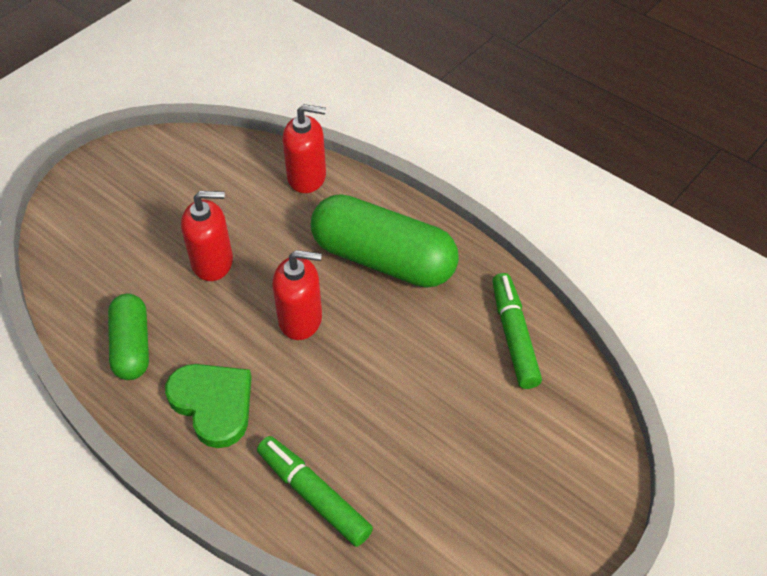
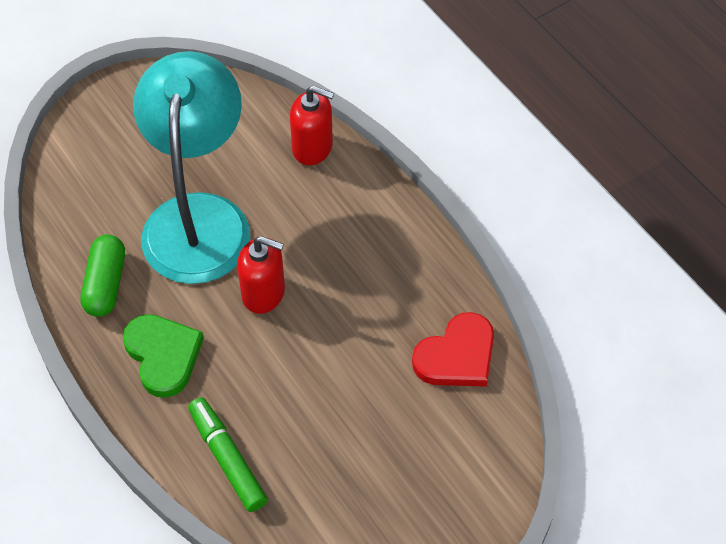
camera: 15 degrees right, 5 degrees up
red soap dispenser [181,191,233,281] -> turquoise lamp [133,51,250,284]
green capsule [311,194,459,288] -> none
green marker [492,273,542,389] -> red heart [412,312,494,387]

